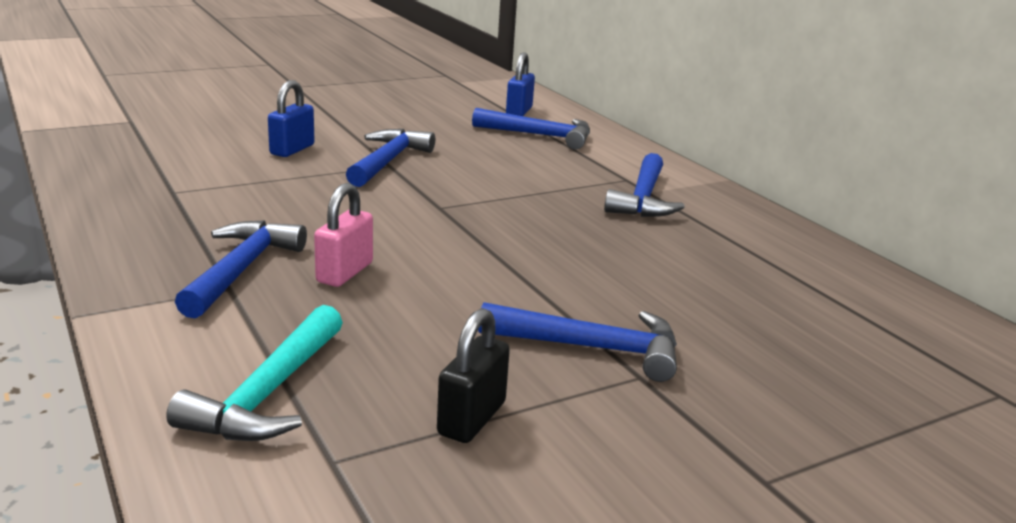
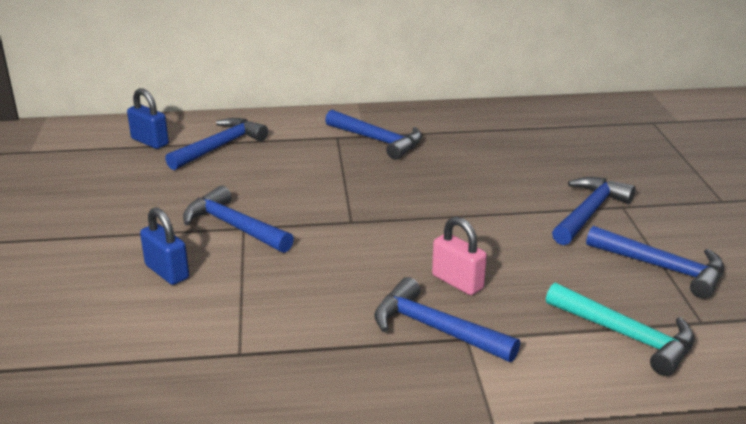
camera: 65 degrees left, 5 degrees up
black padlock [437,308,510,443] -> blue hammer [586,226,724,299]

